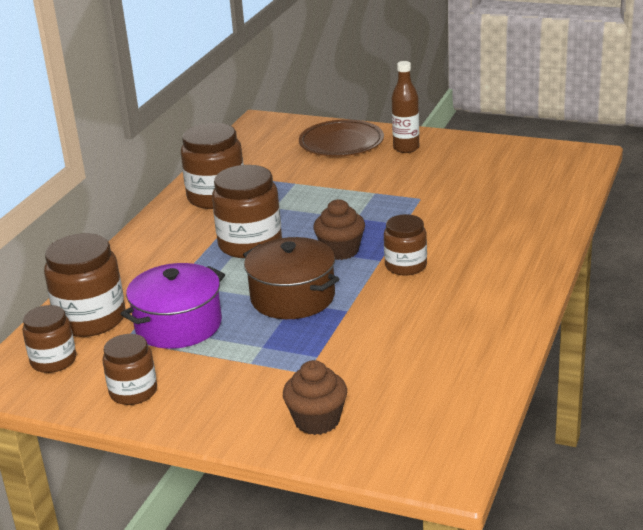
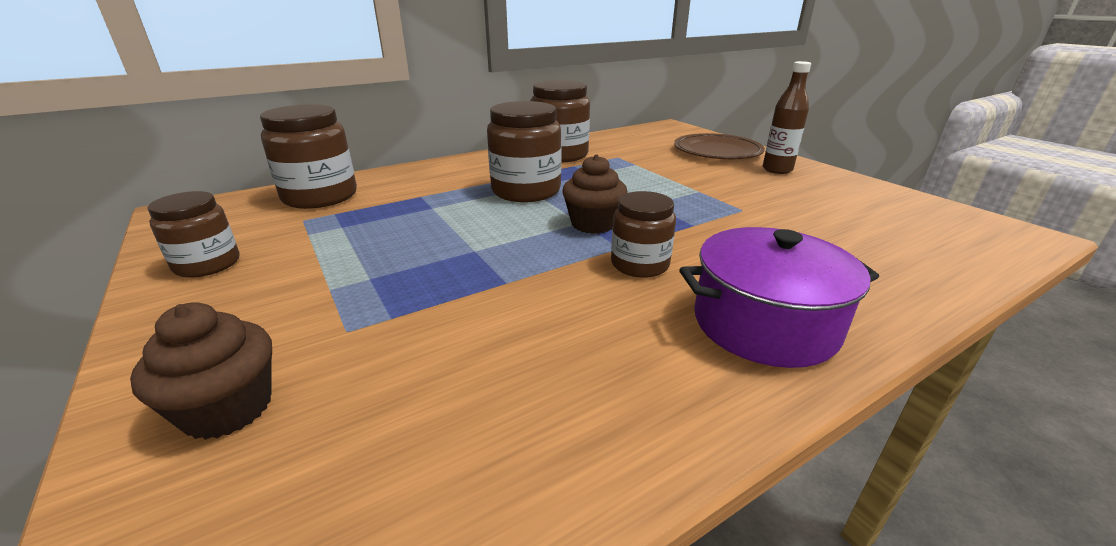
camera: 35 degrees right, 0 degrees up
brown jar [23,305,76,373] -> none
purple pot [121,263,225,349] -> purple pot moved to [679,227,879,368]
brown pot [243,237,339,319] -> none

